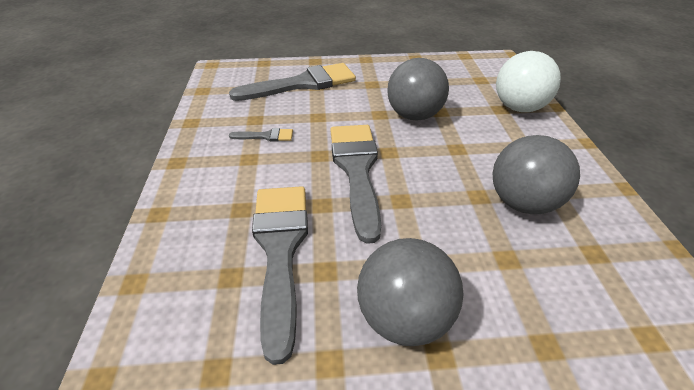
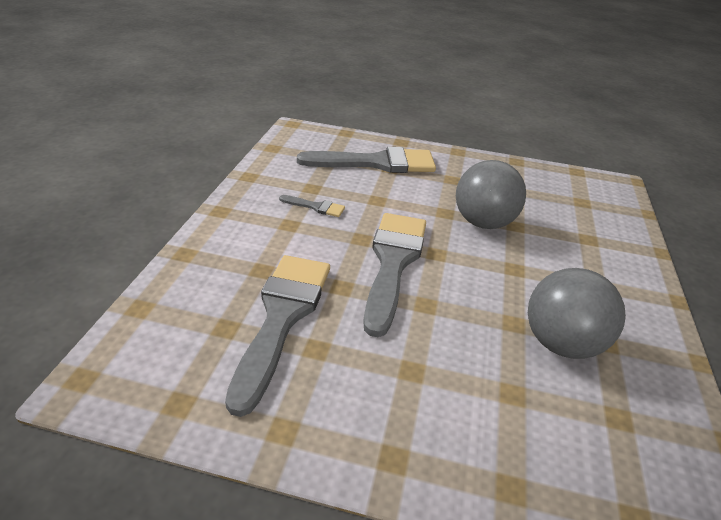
camera: 15 degrees right, 5 degrees down
grey ball [357,238,464,346] -> none
white ball [496,51,561,112] -> none

